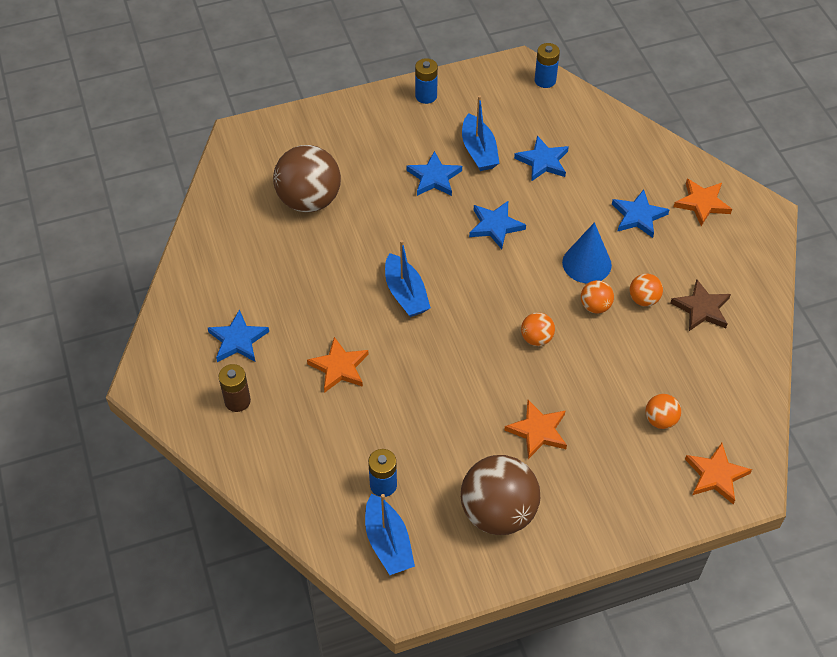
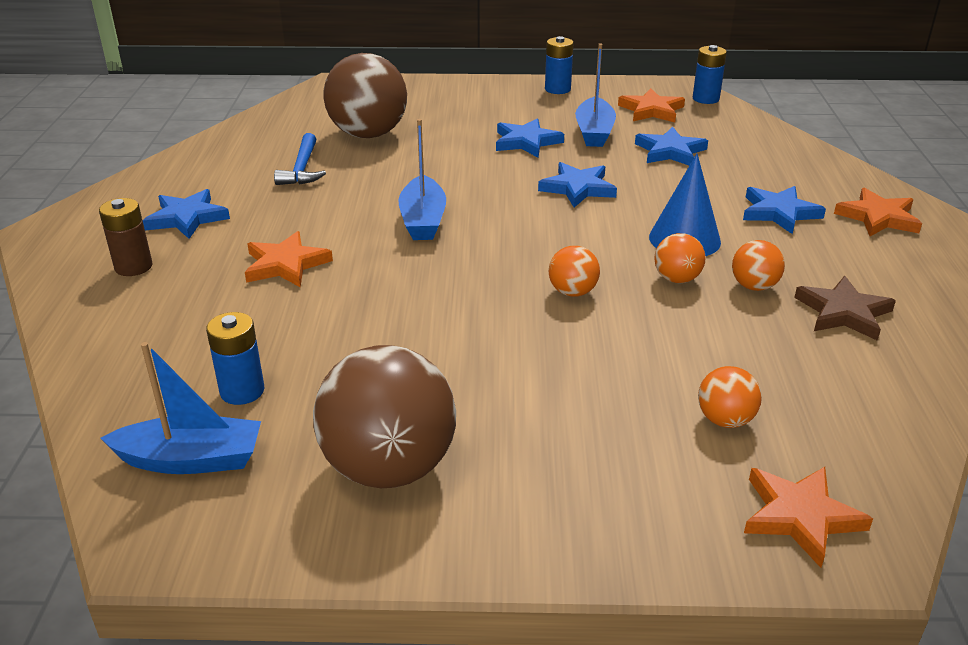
camera: 20 degrees right, 20 degrees down
blue boat [365,494,415,575] -> blue boat turned 90 degrees counterclockwise [101,342,261,474]
orange star [504,400,567,459] -> orange star moved to [618,88,685,123]
none -> blue hammer [274,133,326,185]

